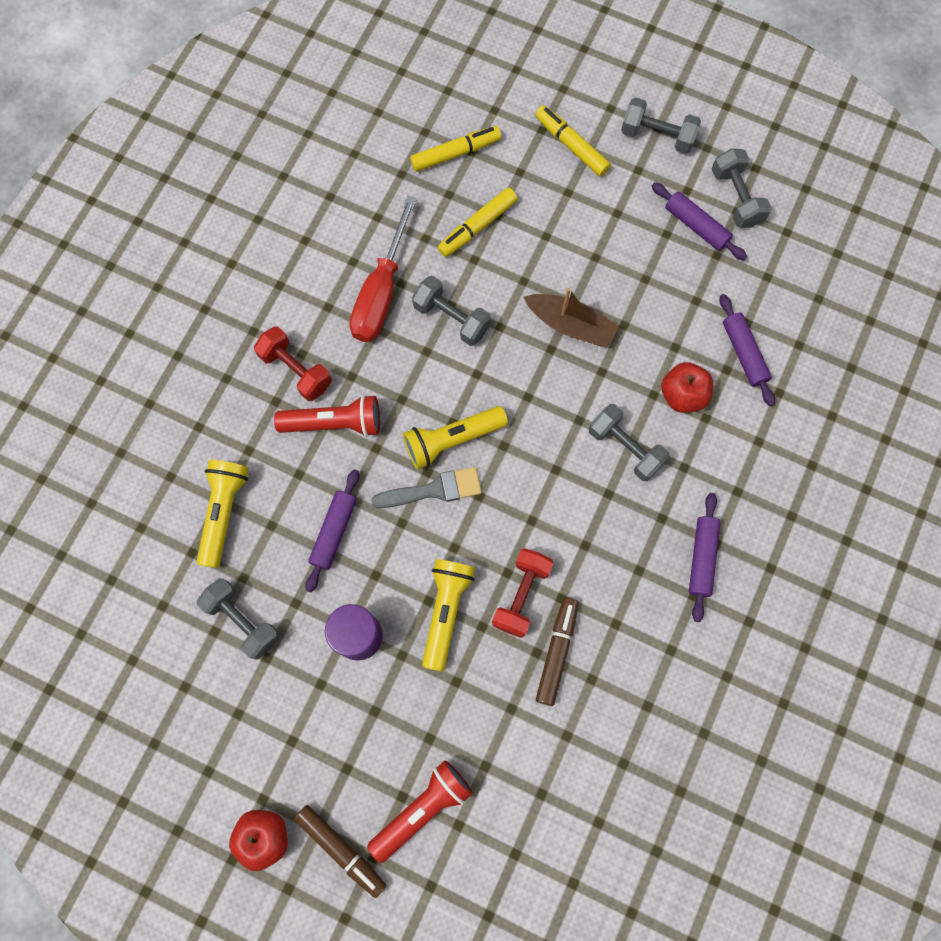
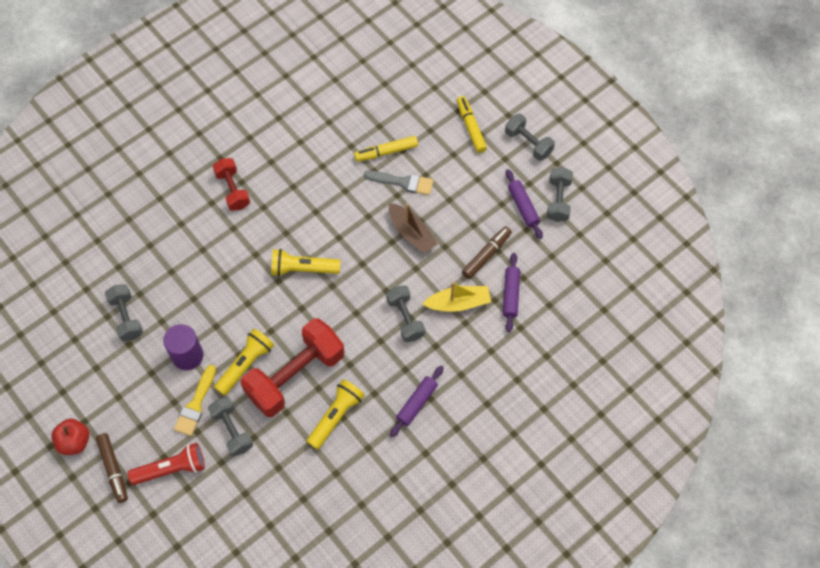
camera: 25 degrees right, 10 degrees down
yellow flashlight [196,460,249,568] -> yellow flashlight moved to [306,379,365,450]
red flashlight [274,395,380,437] -> none
purple rolling pin [306,469,359,593] -> none
red screwdriver [349,196,417,342] -> none
grey brush [372,467,482,508] -> grey brush moved to [364,171,434,195]
yellow marker [410,126,501,172] -> none
grey dumbbell [412,276,491,346] -> grey dumbbell moved to [208,397,253,456]
red dumbbell [492,548,554,638] -> red dumbbell [241,318,345,417], size x1.85
brown marker [536,597,579,706] -> brown marker moved to [462,226,512,279]
red apple [661,362,713,413] -> yellow boat [422,282,491,312]
none -> yellow brush [174,365,216,436]

